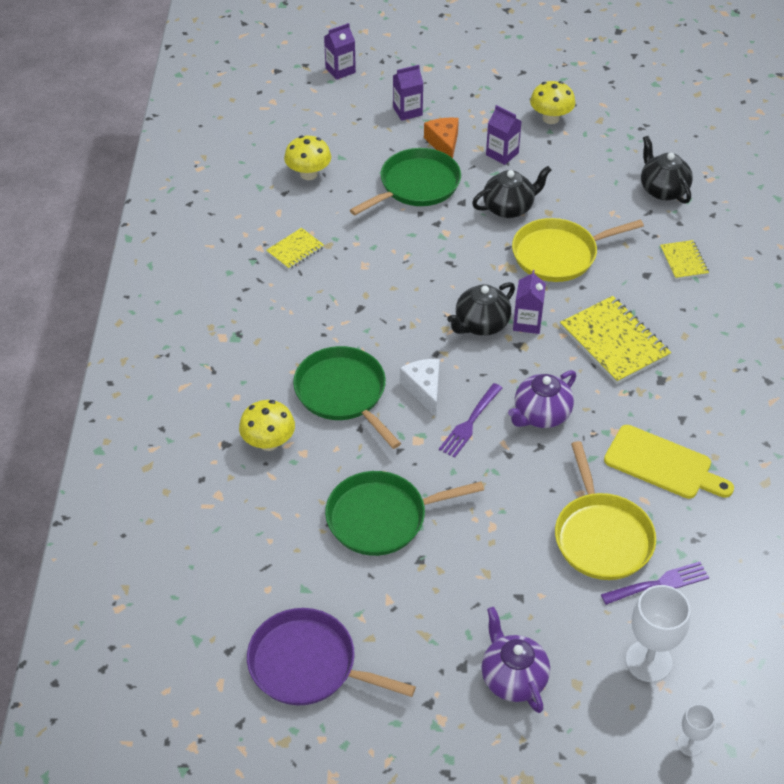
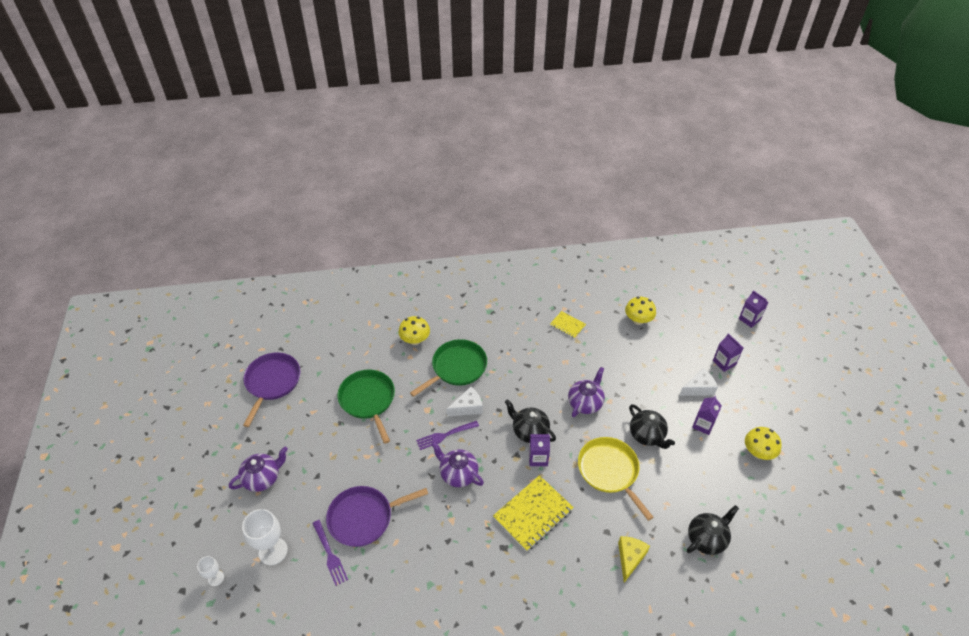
camera: 80 degrees right, 0 degrees up
green pan [350,148,461,215] -> none
orange cheese [424,118,459,158] -> white cheese [679,368,718,396]
purple fork [439,383,502,458] -> purple fork turned 45 degrees counterclockwise [416,421,479,450]
yellow pan [555,441,656,580] -> purple pan [326,486,428,547]
yellow cutting board [604,425,734,499] -> none
yellow notebook [660,240,709,280] -> yellow cheese [618,536,650,583]
none -> purple teapot [568,367,605,417]

